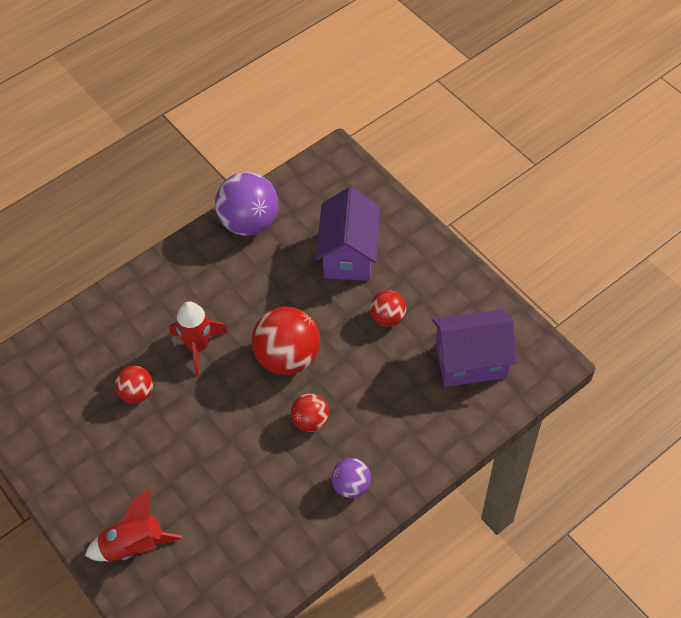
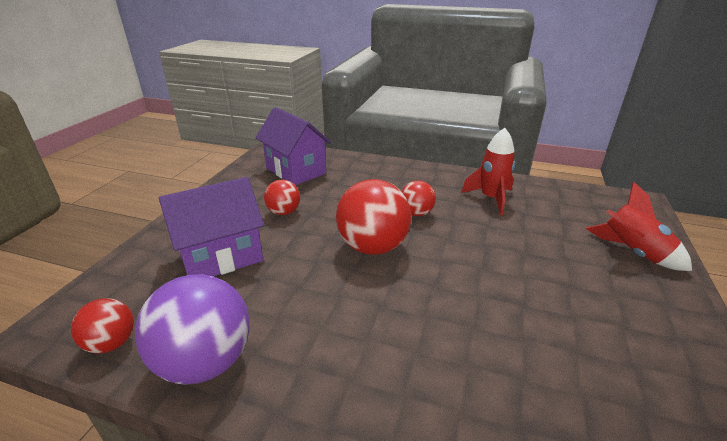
camera: 125 degrees left, 25 degrees down
red ball [115,366,153,403] -> red ball moved to [71,298,134,354]
red rocket [170,301,228,376] -> red rocket moved to [461,128,515,215]
purple ball [331,458,371,498] -> none

